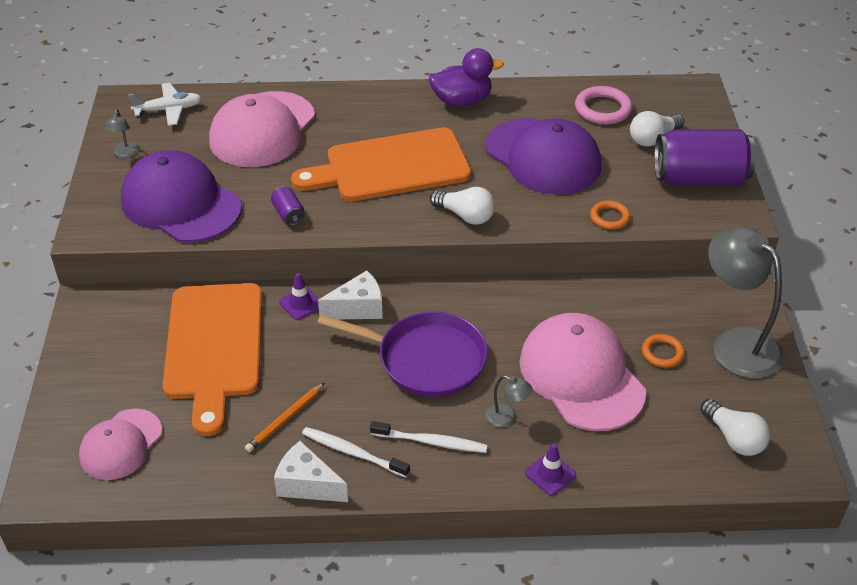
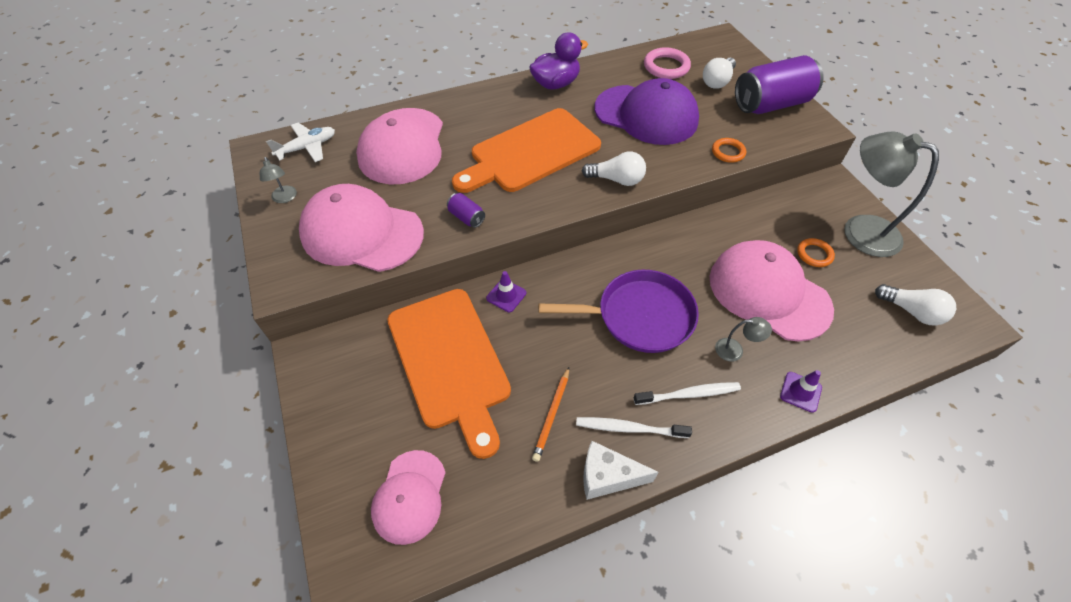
camera: 20 degrees left, 10 degrees up
purple cap [121,150,242,243] -> pink cap [299,184,424,272]
white cheese [318,270,383,319] -> none

